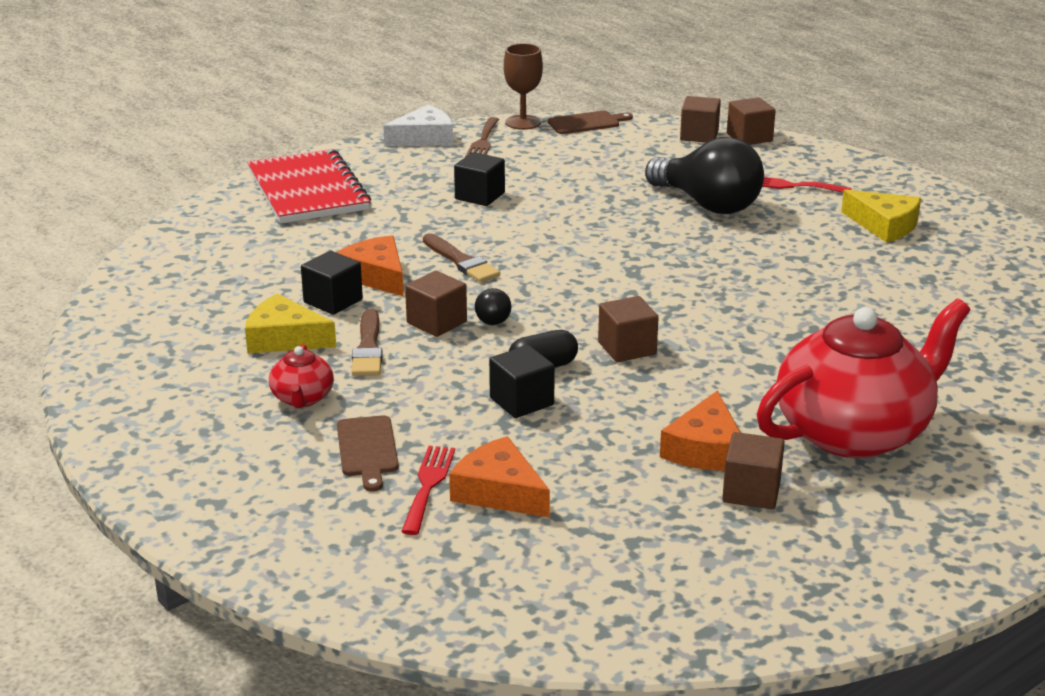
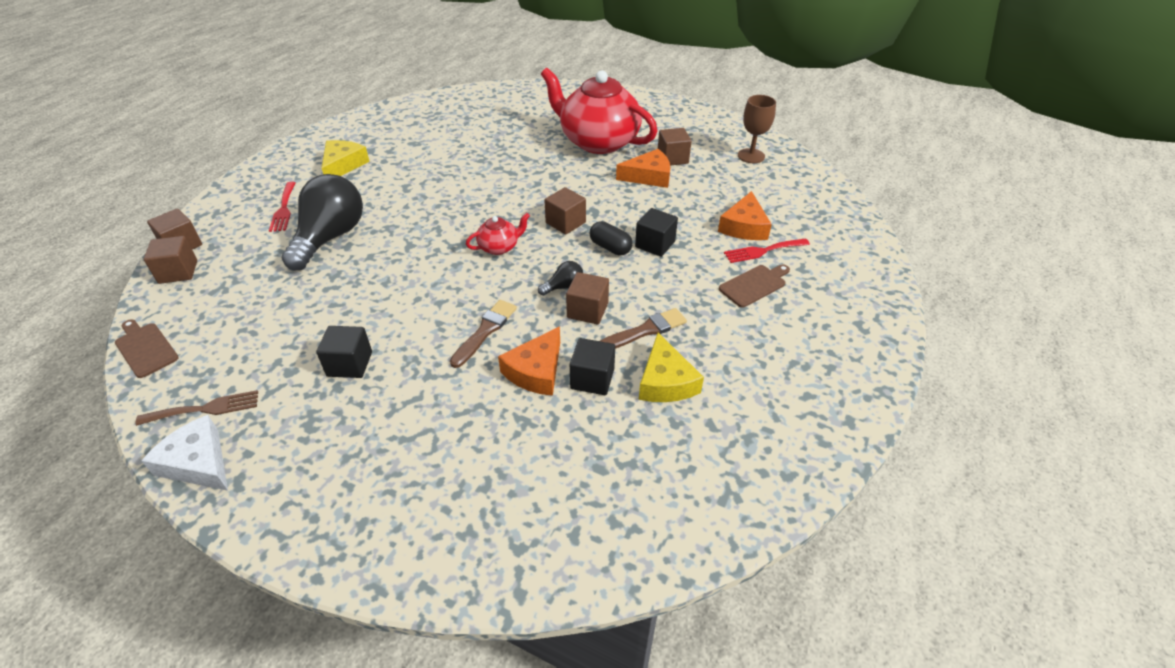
camera: 115 degrees left, 15 degrees up
red notebook [247,149,371,224] -> none
red teapot [269,344,334,408] -> red teapot moved to [466,213,530,255]
brown goblet [504,43,543,130] -> brown goblet moved to [738,95,776,163]

